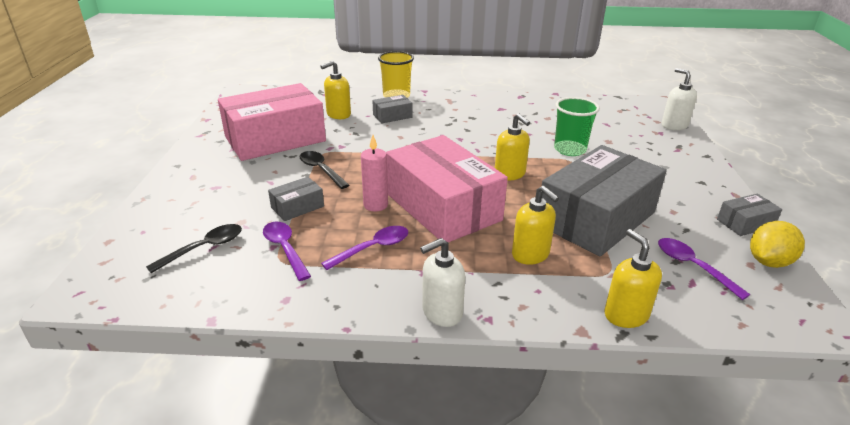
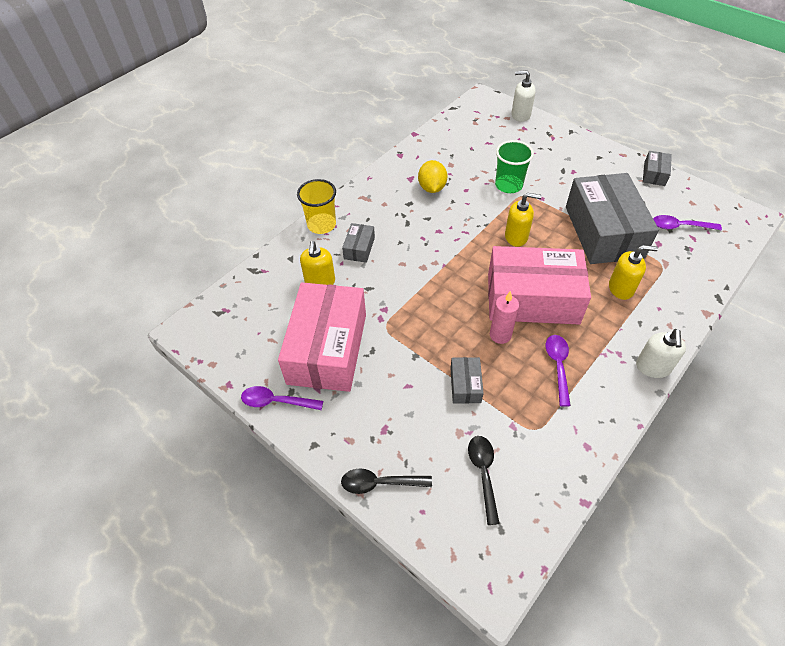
camera: 50 degrees left, 20 degrees up
purple spoon [263,222,311,281] -> purple spoon moved to [241,386,323,410]
black spoon [300,151,349,189] -> black spoon moved to [341,469,432,494]
yellow soap dispenser [604,229,662,328] -> none
yellow lemon [750,221,805,268] -> yellow lemon moved to [418,160,447,193]

